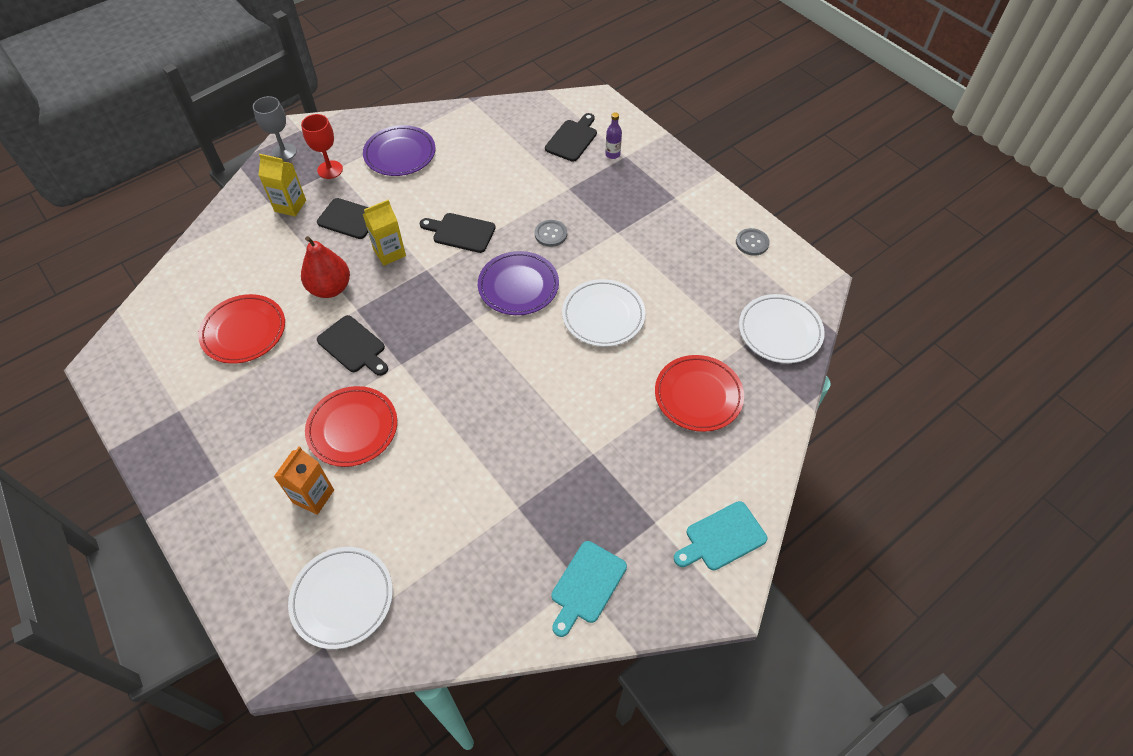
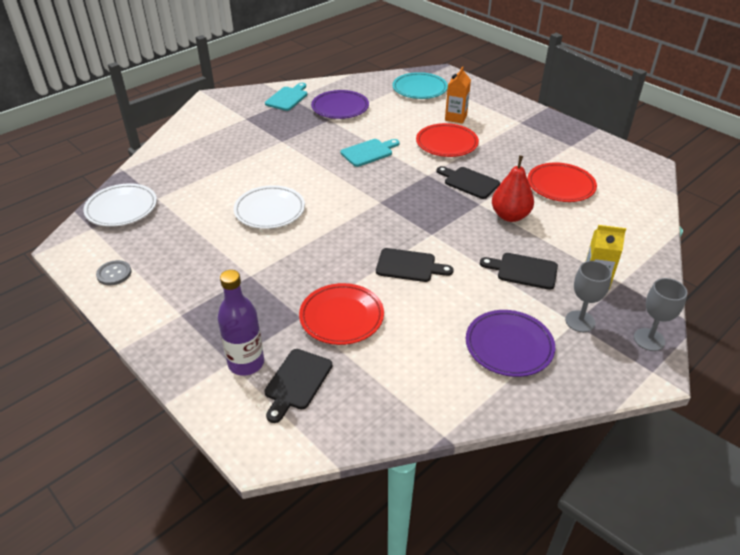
camera: 175 degrees right, 15 degrees down
white plate [288,547,393,649] -> turquoise plate [393,72,448,99]
red goblet [301,114,343,179] -> grey goblet [565,261,612,332]
yellow carton [363,200,406,266] -> none
purple plate [478,251,559,315] -> purple plate moved to [311,90,369,119]
grey button [535,220,567,247] -> none
purple bottle [605,112,622,159] -> purple bottle [218,270,264,376], size x1.92
red plate [655,355,744,432] -> red plate moved to [299,283,384,345]
turquoise cutting board [674,501,767,570] -> turquoise cutting board moved to [341,139,400,167]

